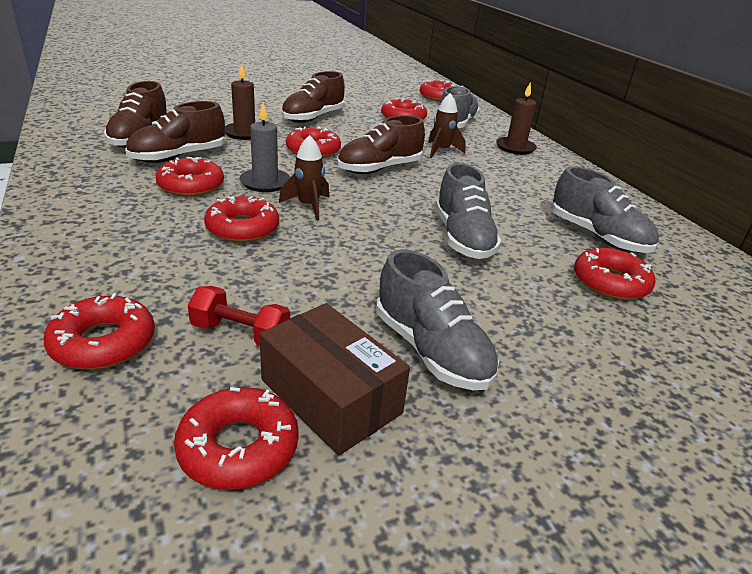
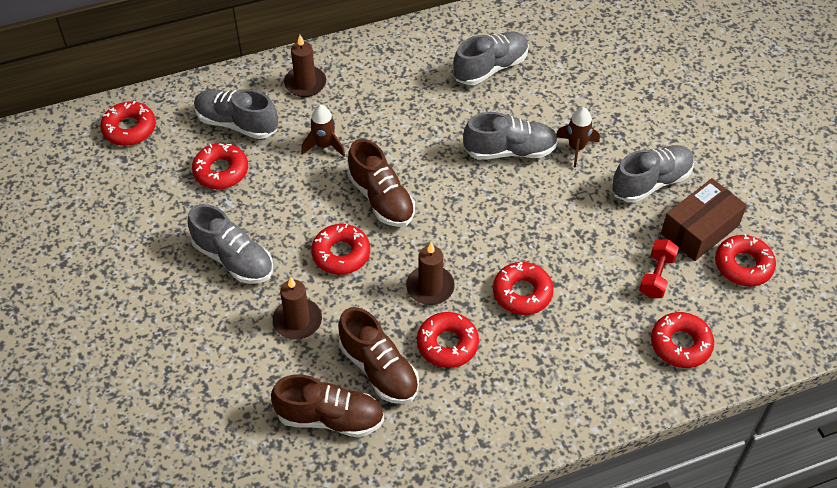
camera: 85 degrees left, 20 degrees up
grey candle [239,103,290,192] -> brown candle [406,243,455,305]
brown rocket [279,135,329,220] -> brown rocket moved to [556,107,600,167]
brown shoe [282,71,345,123] -> grey shoe [187,204,273,284]
red donut [574,248,656,300] -> none

